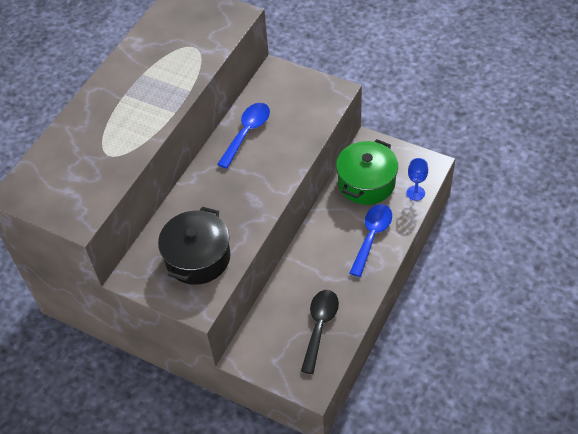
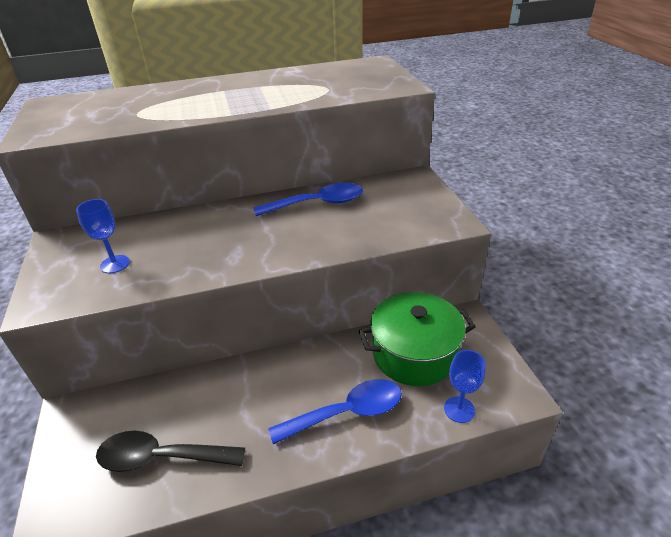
camera: 45 degrees right, 15 degrees down
black pot [158,207,231,285] -> blue goblet [76,199,130,273]
black spoon [301,290,339,374] -> black spoon turned 150 degrees counterclockwise [96,431,245,472]

